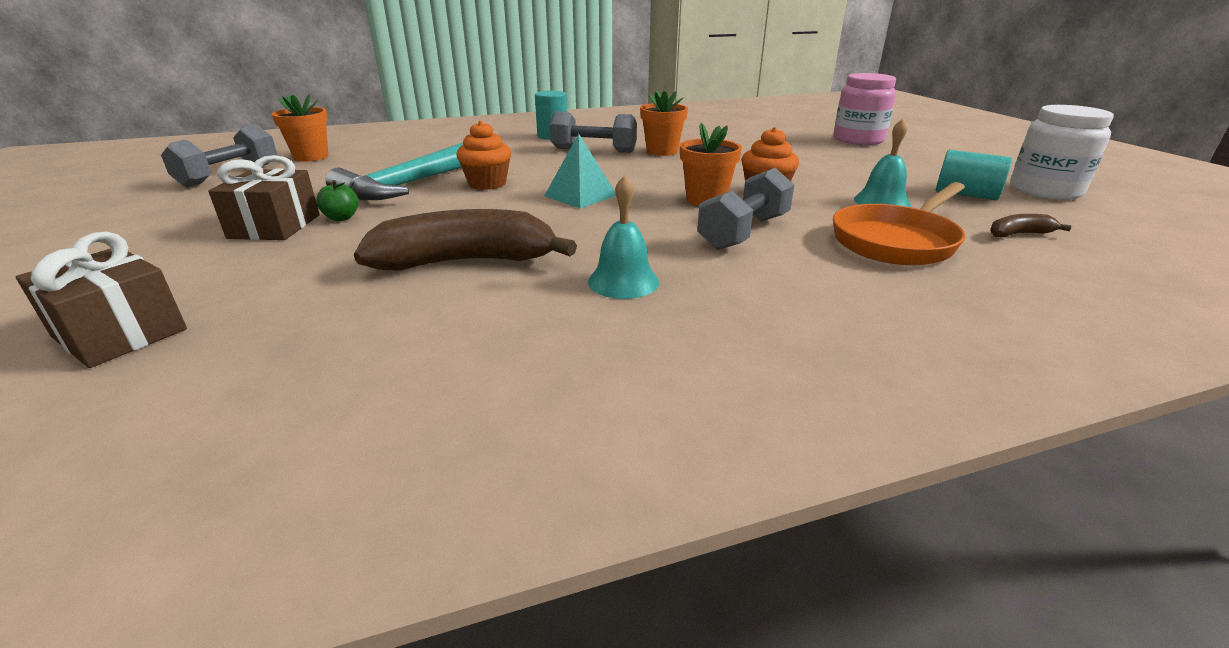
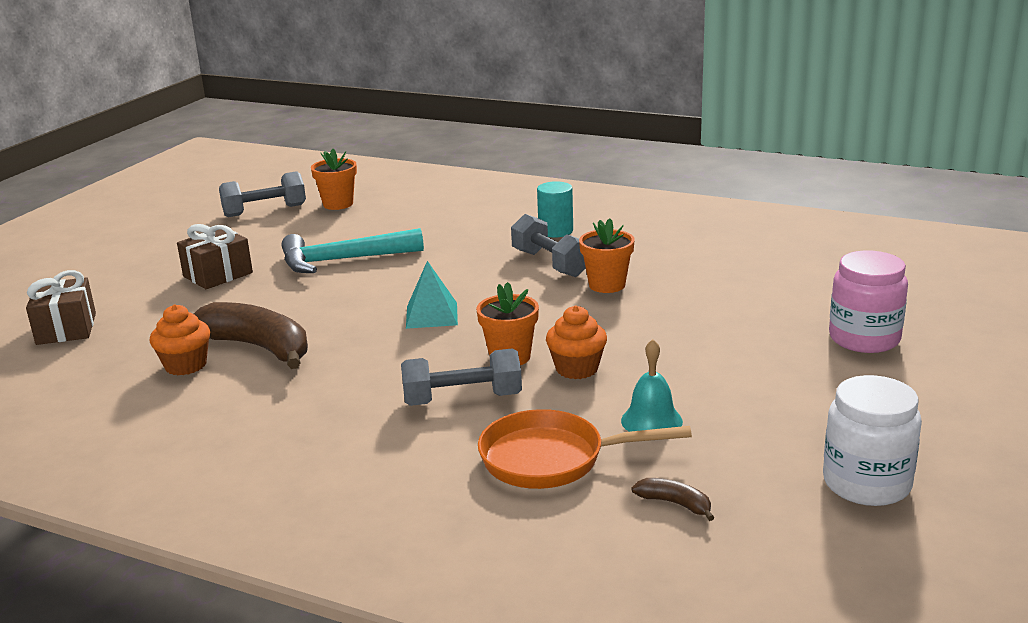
camera: 45 degrees right, 5 degrees down
green apple [316,180,359,221] -> none
orange cupcake [456,121,511,190] -> orange cupcake moved to [150,304,210,375]
turquoise bell [588,175,659,299] -> none
turquoise cylinder [936,150,1012,200] -> none

